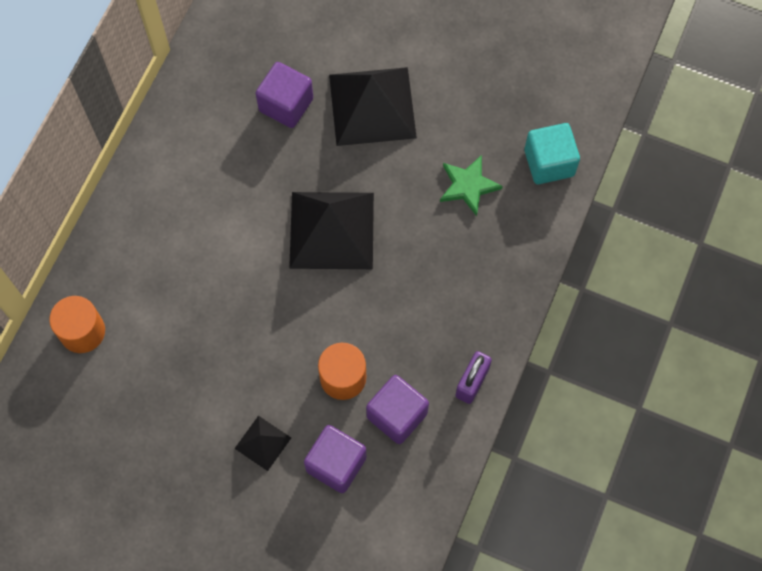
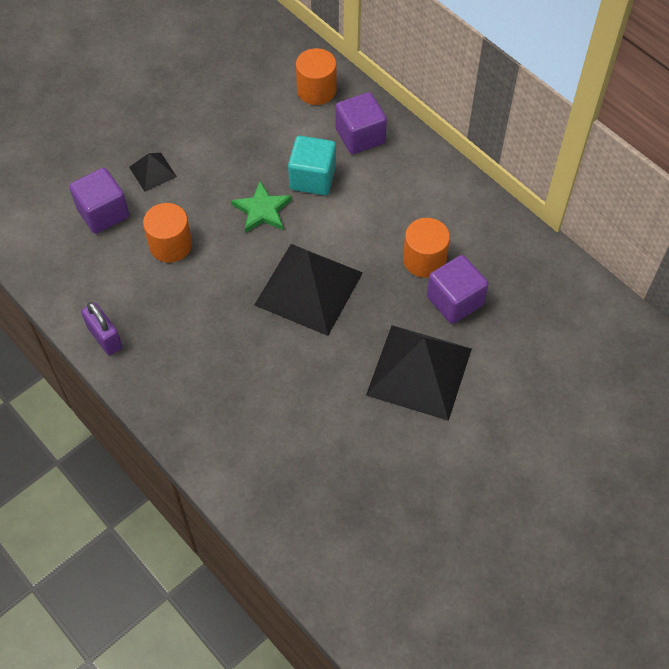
camera: 115 degrees right, 10 degrees down
purple cube [366,375,429,444] -> purple cube moved to [335,92,387,154]
green star [440,155,503,216] -> green star moved to [231,181,292,233]
turquoise cube [524,123,580,184] -> turquoise cube moved to [288,136,336,195]
none -> orange cylinder [403,218,450,278]

